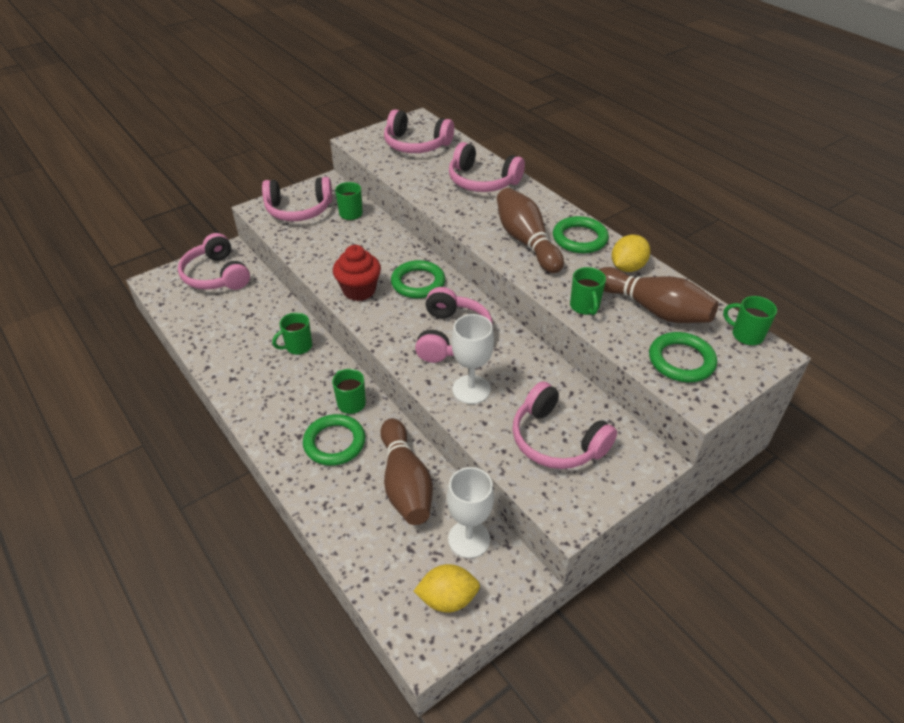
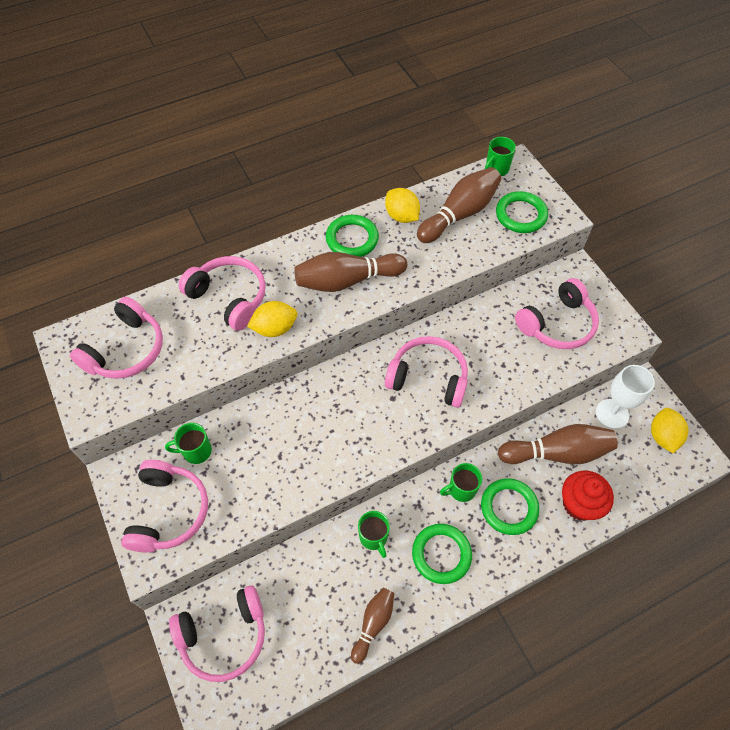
camera: 80 degrees left, 15 degrees up
red cupcake [333,245,381,301] -> red cupcake moved to [562,471,614,521]
green ring [391,260,445,298] -> green ring moved to [412,524,472,584]
pink headphones [449,142,525,192] -> pink headphones turned 90 degrees counterclockwise [179,256,266,331]
white goblet [451,314,494,404] -> none
green mug [570,267,606,315] -> none
none -> yellow lemon [247,301,297,337]
none -> brown bowling pin [351,587,394,664]

